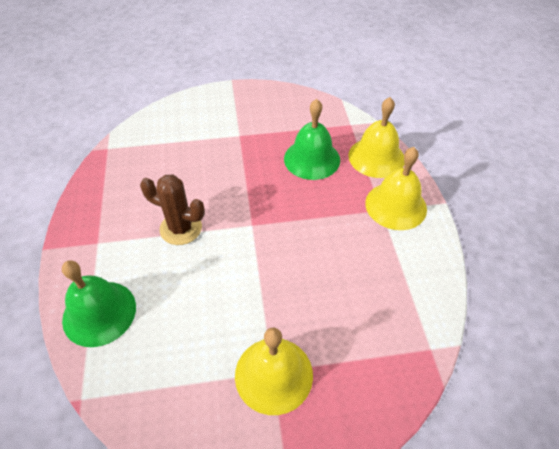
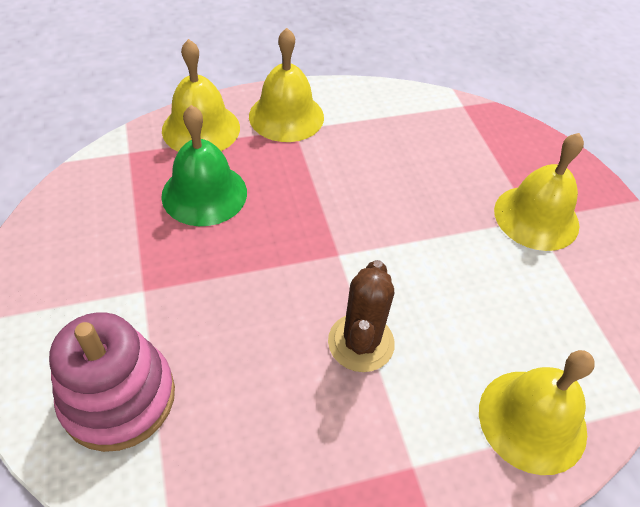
camera: 100 degrees left, 0 degrees up
green bell [62,260,136,347] -> yellow bell [479,350,595,475]
none -> pink stacking toy [49,312,175,452]

